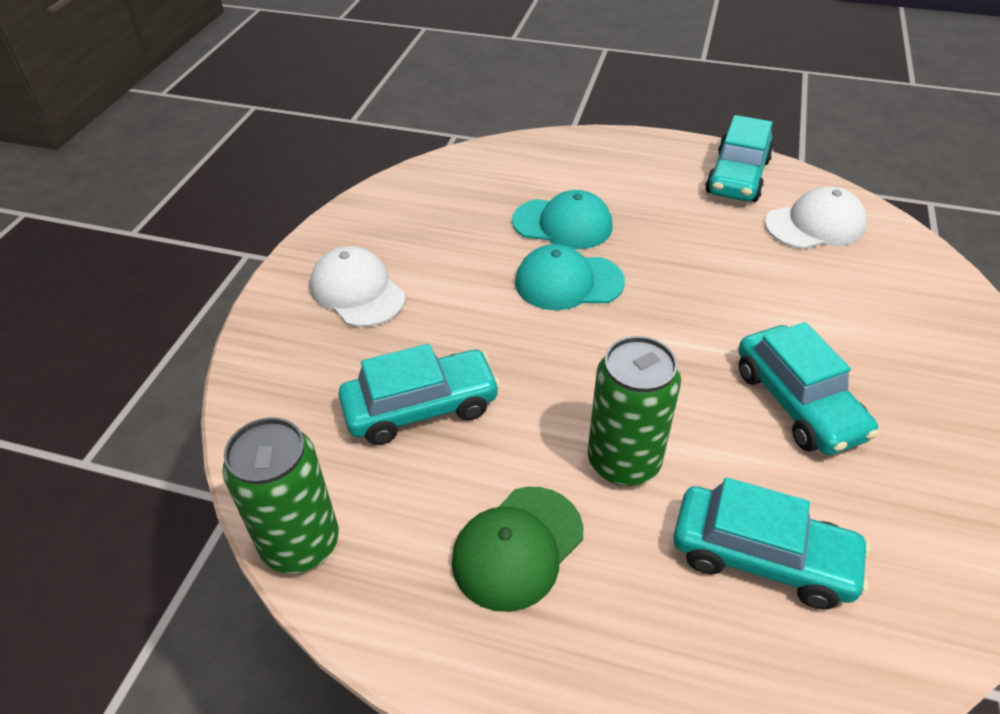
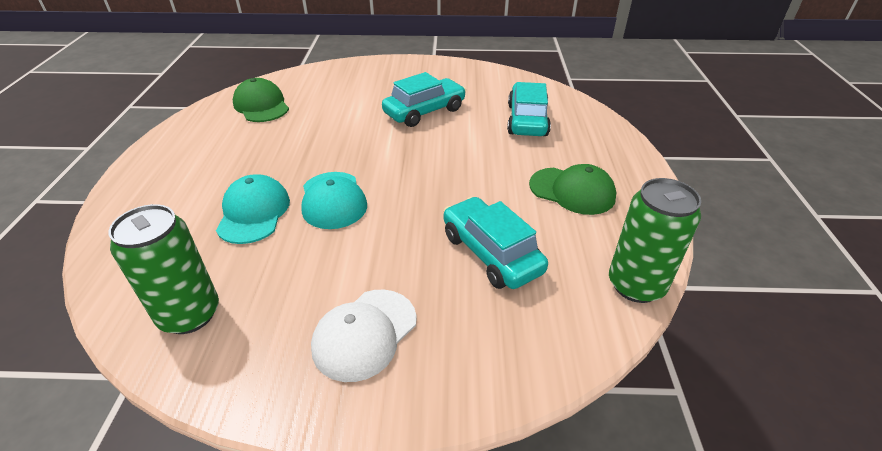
camera: 105 degrees left, 5 degrees down
green can [588,336,681,486] -> green can moved to [108,204,219,334]
turquoise car [705,115,774,202] -> none
white cap [765,186,867,249] -> green cap [233,78,289,122]

